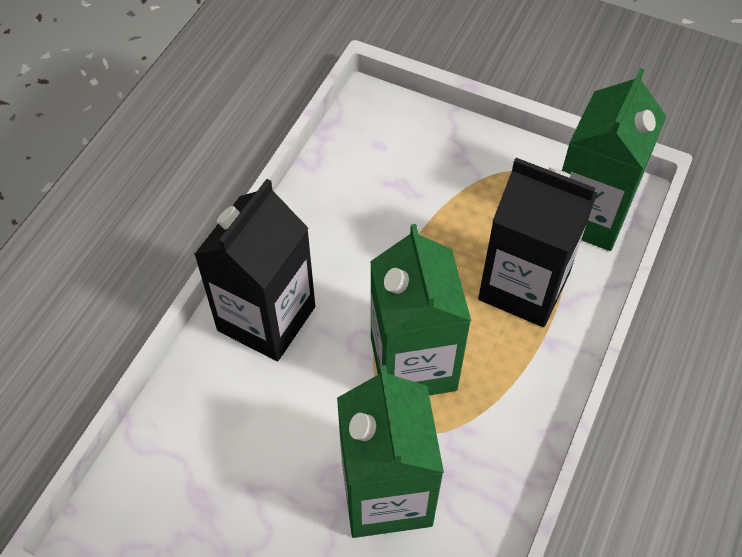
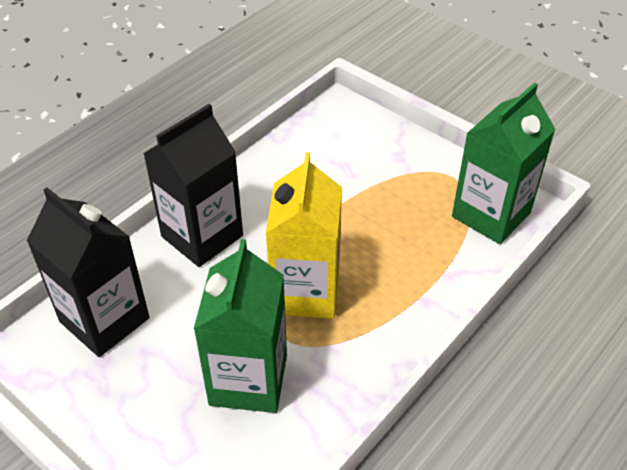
camera: 15 degrees right, 10 degrees down
green carton [370,224,471,395] -> yellow carton [266,152,342,319]
black carton [478,158,597,327] -> black carton moved to [27,188,149,357]

